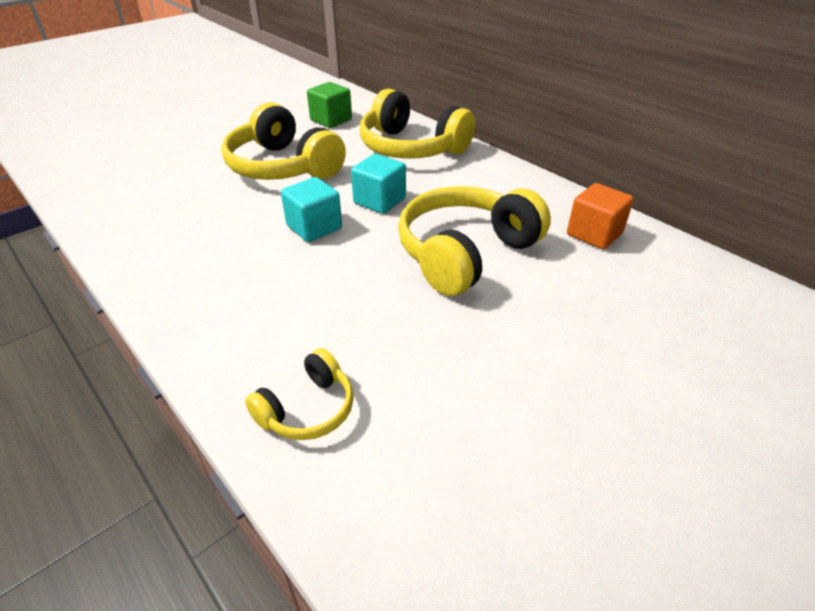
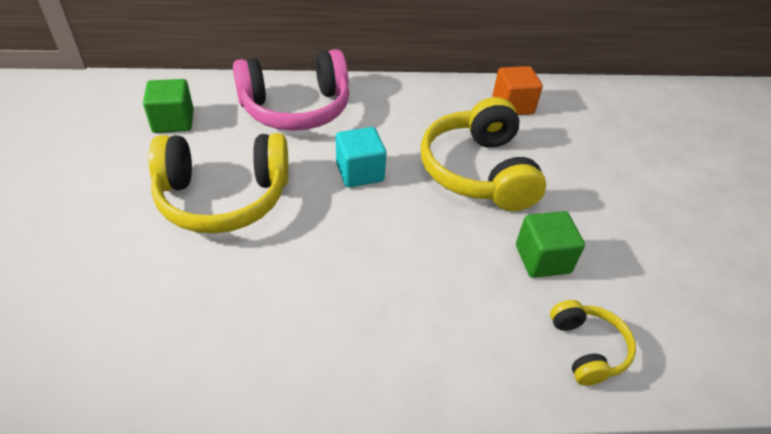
camera: 55 degrees left, 5 degrees up
turquoise cube [281,177,342,242] -> none
yellow headphones [360,88,475,159] -> pink headphones [233,49,349,131]
none -> green cube [516,211,585,278]

